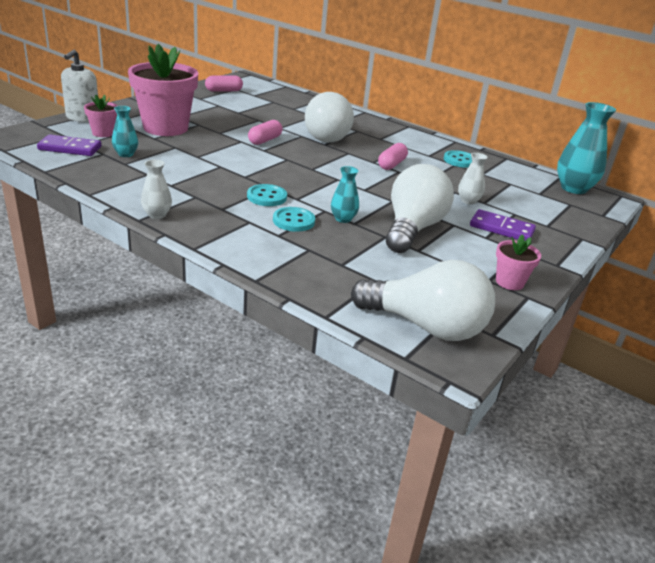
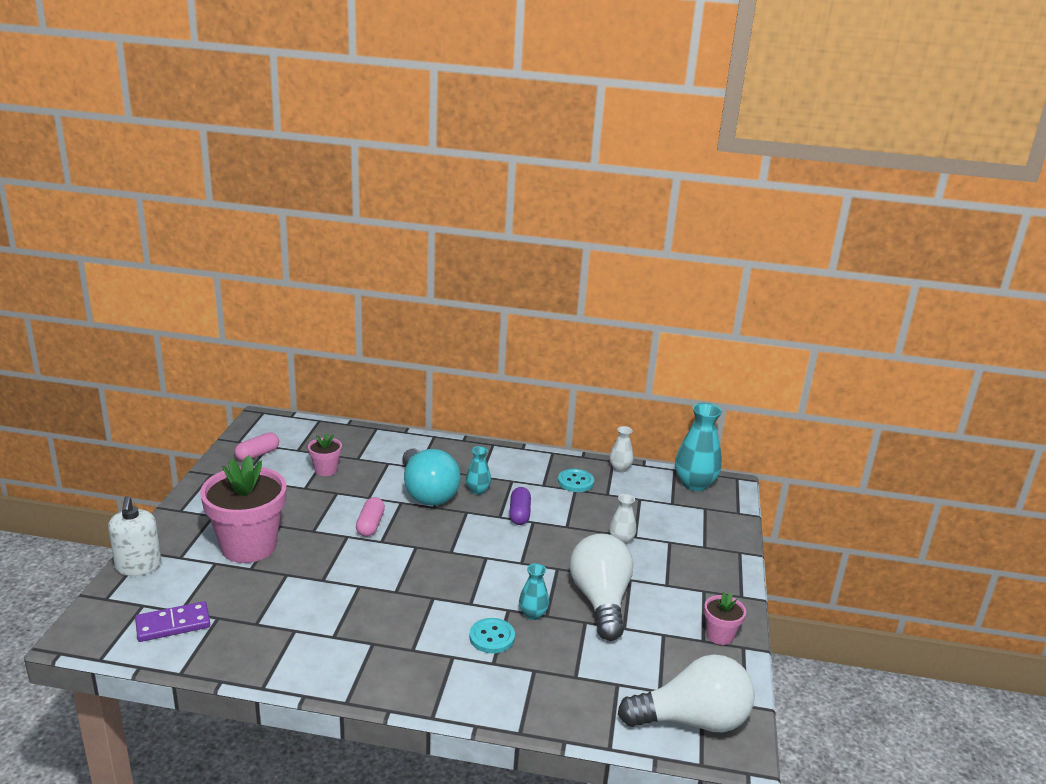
camera: 25 degrees left, 5 degrees down
pink flower pot [84,94,117,137] -> pink flower pot moved to [308,433,342,476]
turquoise vase [112,106,138,157] -> turquoise vase moved to [466,446,491,495]
white vase [141,160,172,219] -> white vase moved to [609,426,634,472]
turquoise button [247,184,287,206] -> none
white light bulb [305,92,354,143] -> turquoise light bulb [402,448,461,505]
pink capsule [378,143,408,170] -> purple capsule [509,487,531,525]
purple domino [470,209,536,241] -> none

